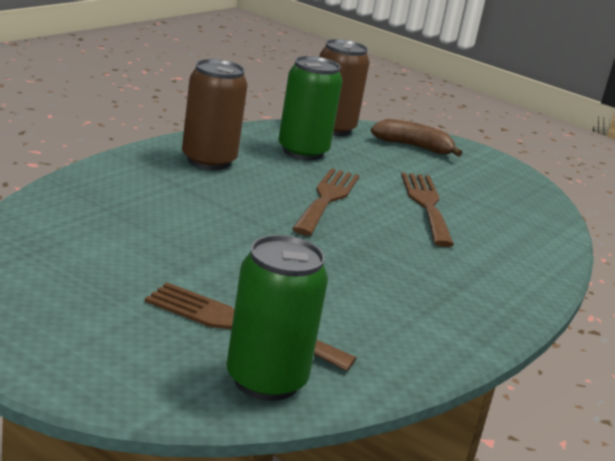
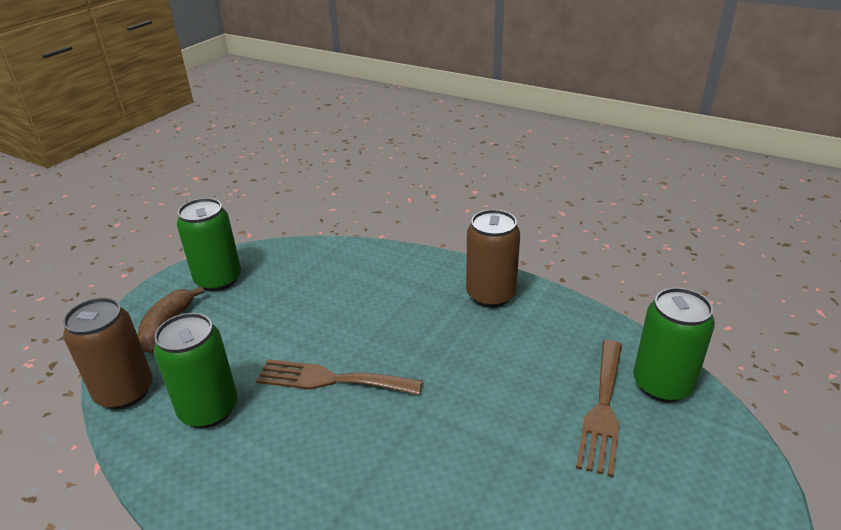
camera: 90 degrees left, 10 degrees up
brown can [182,59,248,170] -> brown can moved to [466,209,520,308]
brown fork [401,172,454,247] -> none
none -> green can [177,198,241,291]

